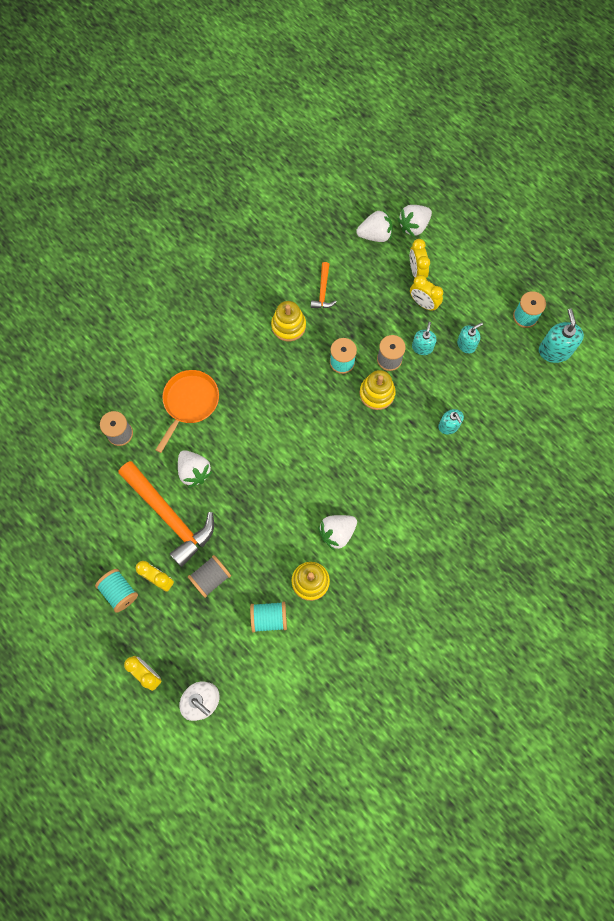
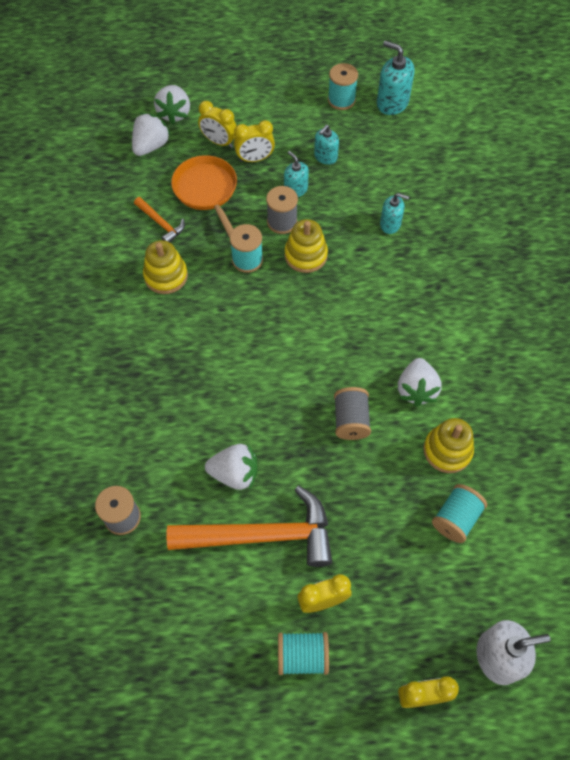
camera: 50 degrees left, 10 degrees down
orange pan [156,370,219,453] -> orange pan moved to [171,155,237,237]
grey spool [188,555,231,598] -> grey spool moved to [334,387,371,440]
turquoise soap dispenser [457,322,483,354] -> turquoise soap dispenser turned 150 degrees counterclockwise [314,125,339,165]

